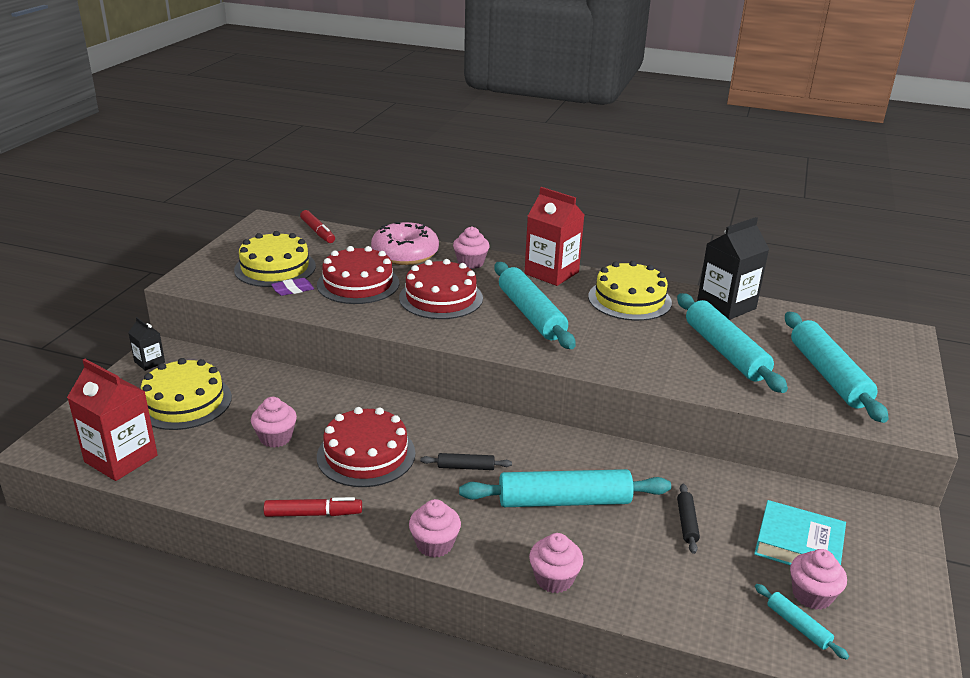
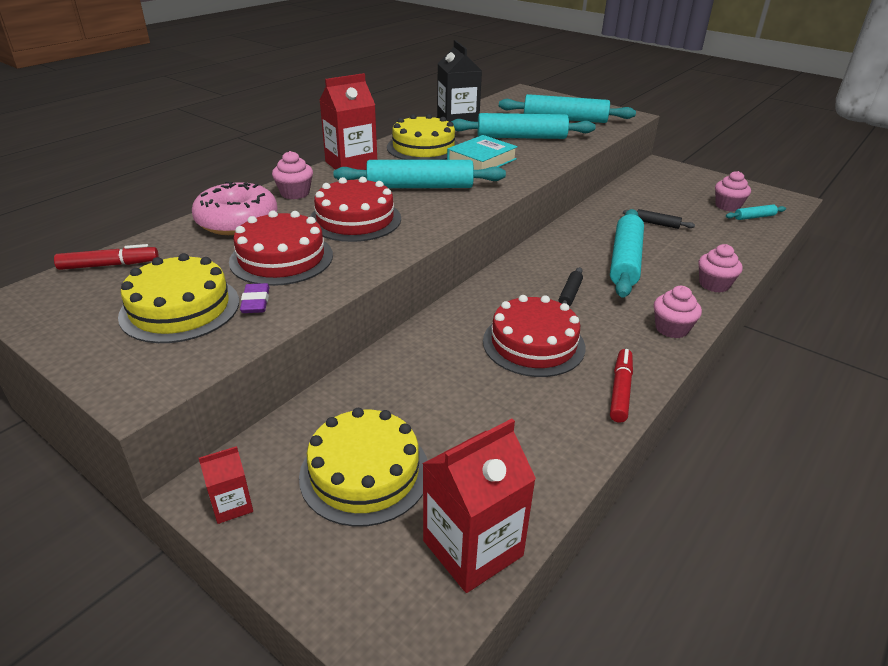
camera: 70 degrees left, 5 degrees up
black carton [128,317,165,371] -> red carton [199,446,253,524]
pink cupcake [251,397,297,448] -> none
turquoise book [754,500,846,566] -> turquoise book moved to [447,135,518,170]

